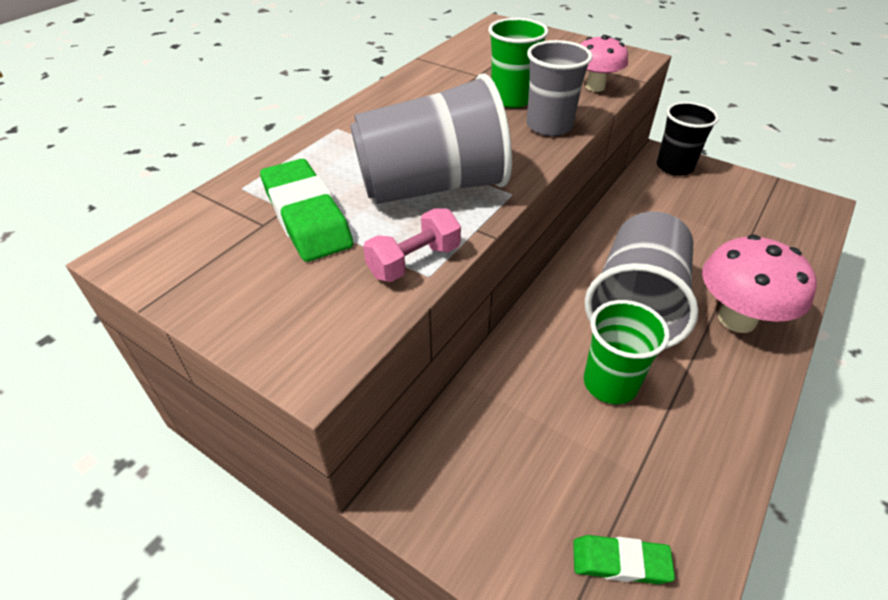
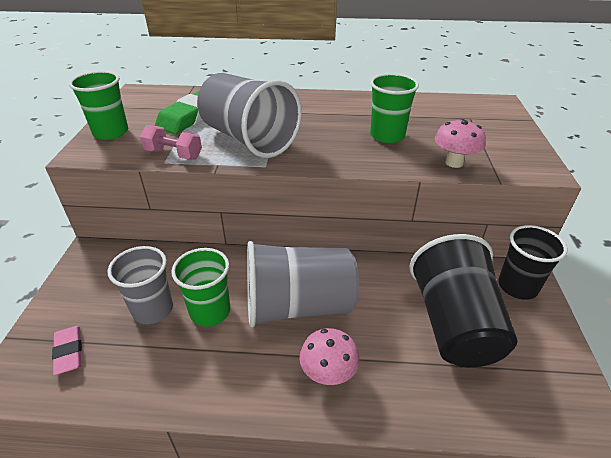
camera: 60 degrees right, 5 degrees down
grey cup [527,40,593,136] -> grey cup moved to [107,246,173,324]
green eraser [573,535,675,584] -> pink eraser [52,326,82,375]
pink mushroom [702,235,817,333] -> pink mushroom [299,328,360,385], size x0.63
none -> green cup [69,71,128,140]
none -> black cup [410,234,517,367]

